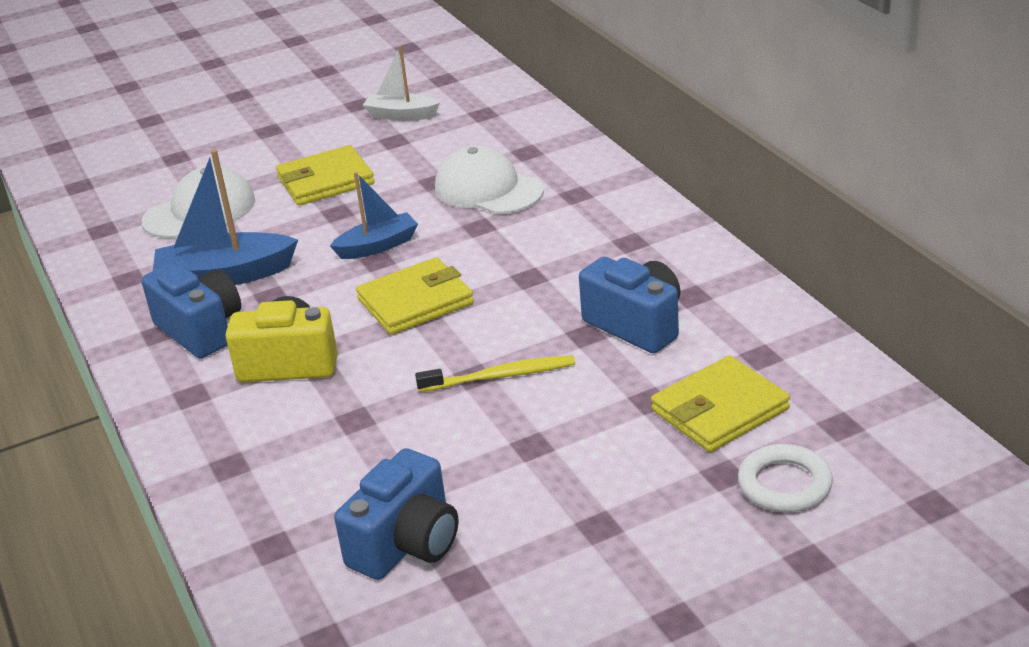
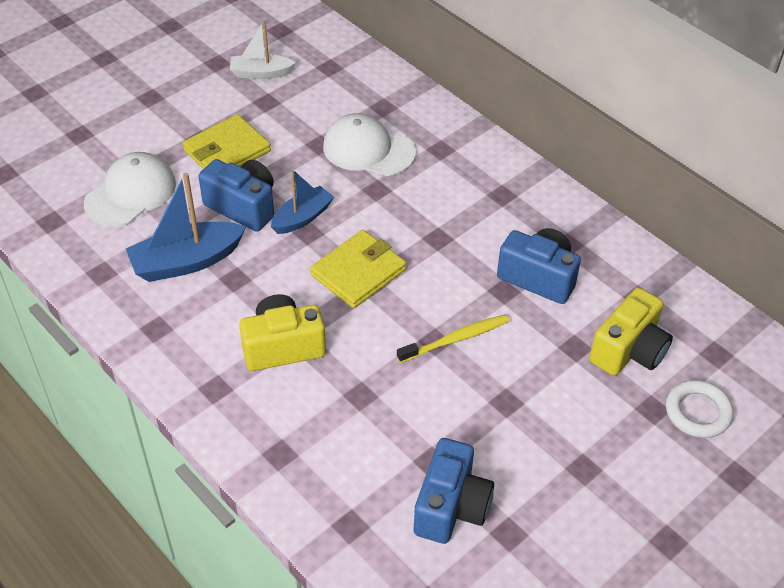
camera: 20 degrees left, 15 degrees up
blue camera [142,263,241,358] -> blue camera moved to [198,159,274,232]
yellow wallet [651,355,790,452] -> yellow camera [589,287,673,376]

